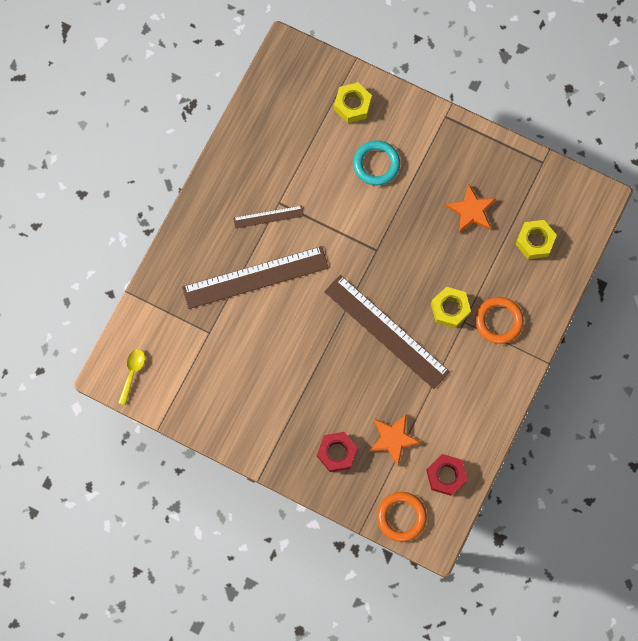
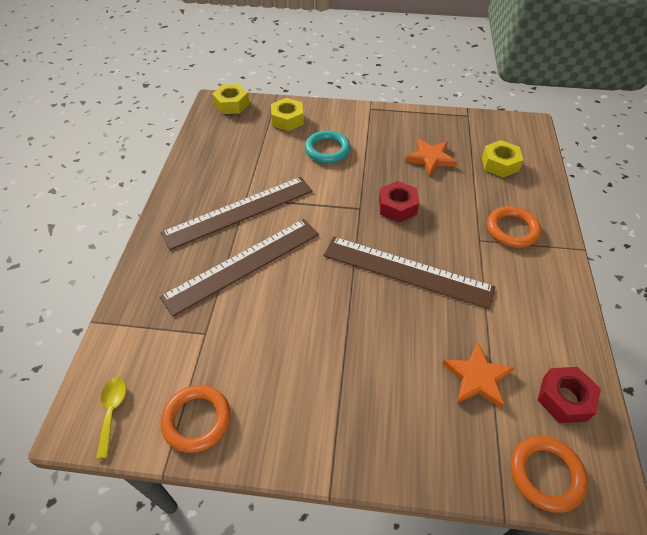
camera: 20 degrees left, 25 degrees down
brown ruler [233,205,304,229] -> brown ruler [161,177,313,250], size x2.07
red nut [317,432,358,472] -> red nut moved to [379,181,419,222]
yellow nut [431,287,471,328] -> yellow nut moved to [212,84,249,114]
none -> orange ring [161,385,230,453]

